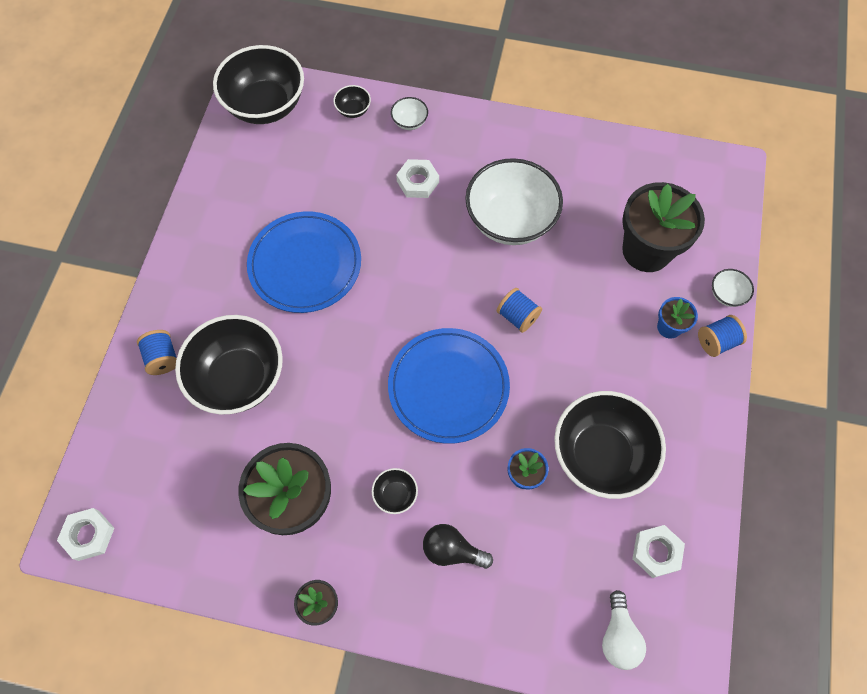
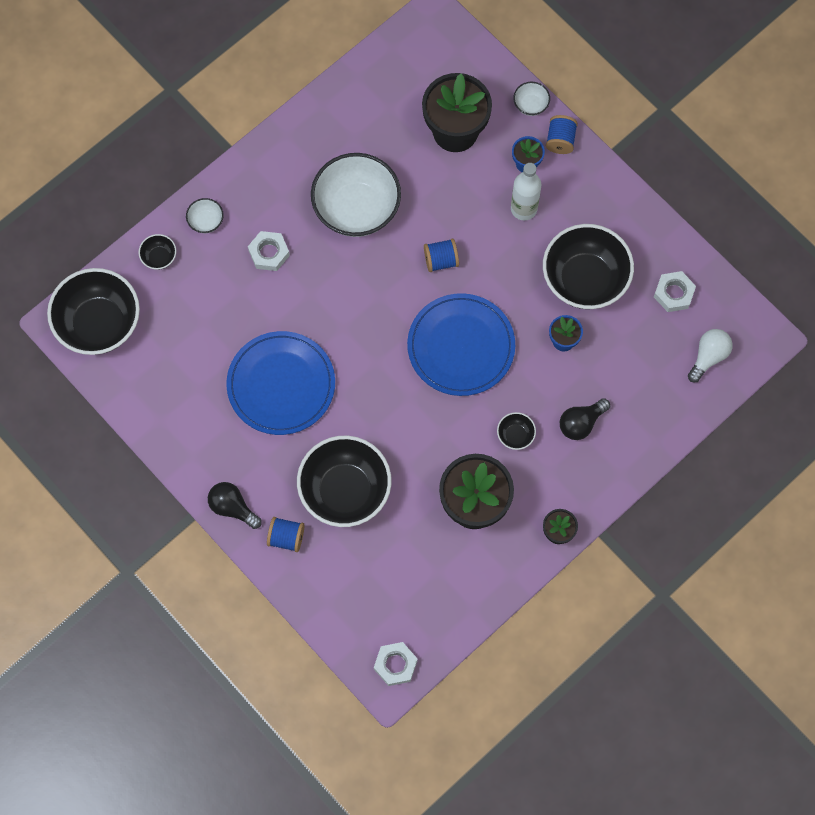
camera: 55 degrees left, 5 degrees up
white light bulb [602,590,646,670] -> white light bulb turned 90 degrees counterclockwise [688,329,733,382]
none -> black light bulb [208,482,262,529]
none -> white bottle [511,163,541,220]

